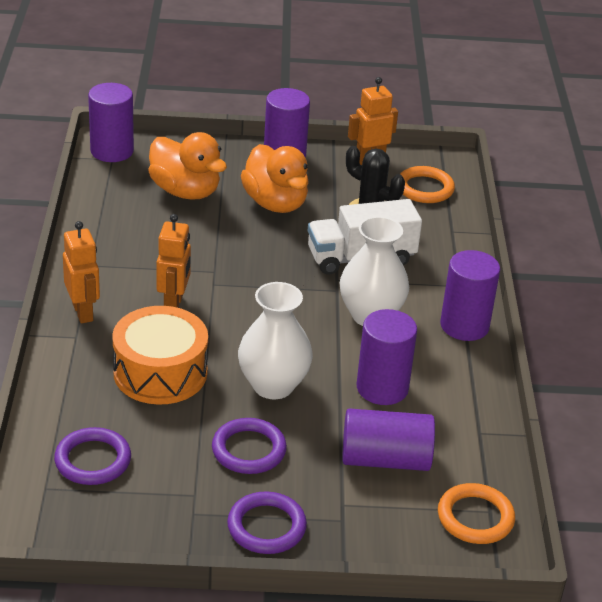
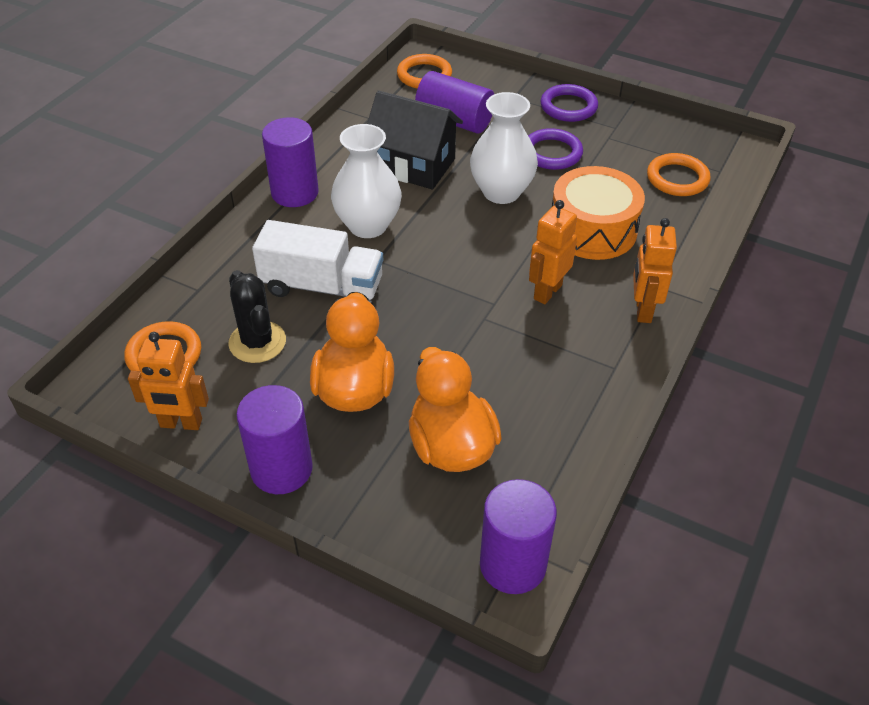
camera: 150 degrees left, 10 degrees up
purple ring [54,427,131,485] -> orange ring [647,153,711,196]
purple cylinder [357,309,417,405] -> black house [367,91,463,189]

